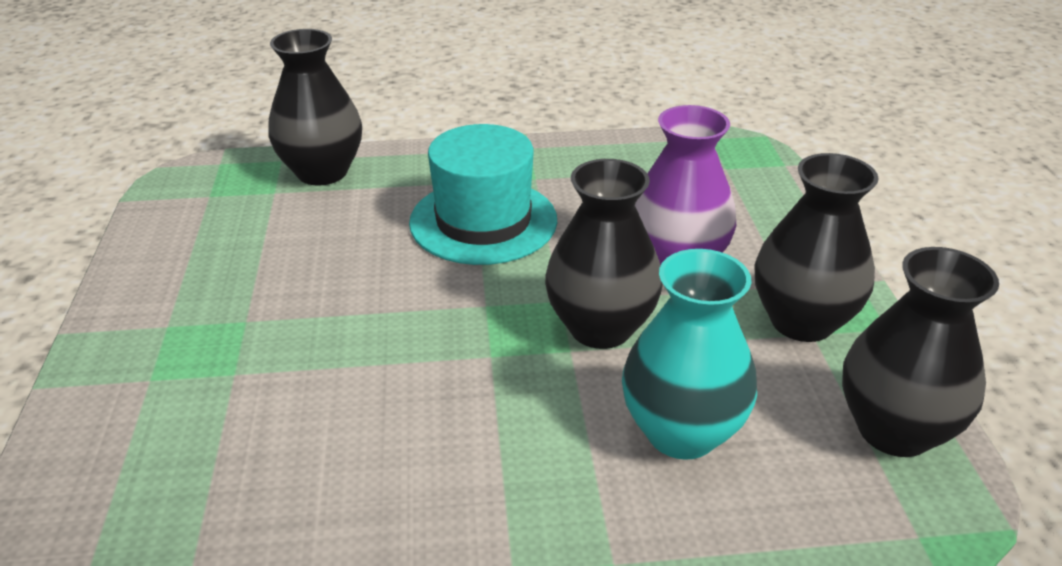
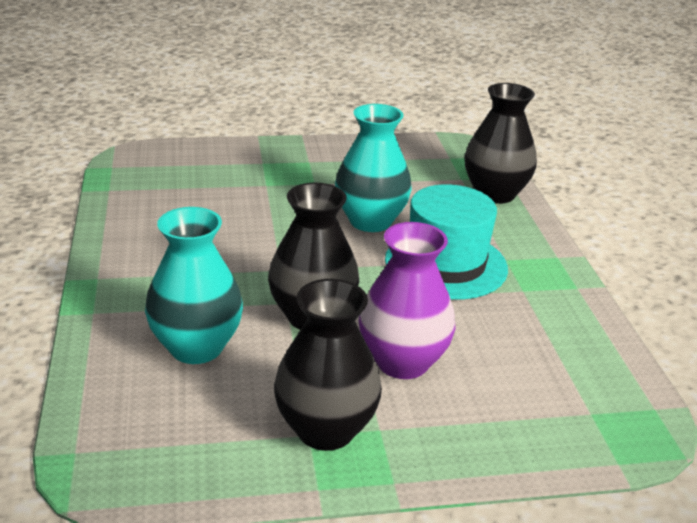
camera: 85 degrees right, 5 degrees down
black vase [842,247,999,457] -> none
none -> turquoise vase [335,104,412,232]

